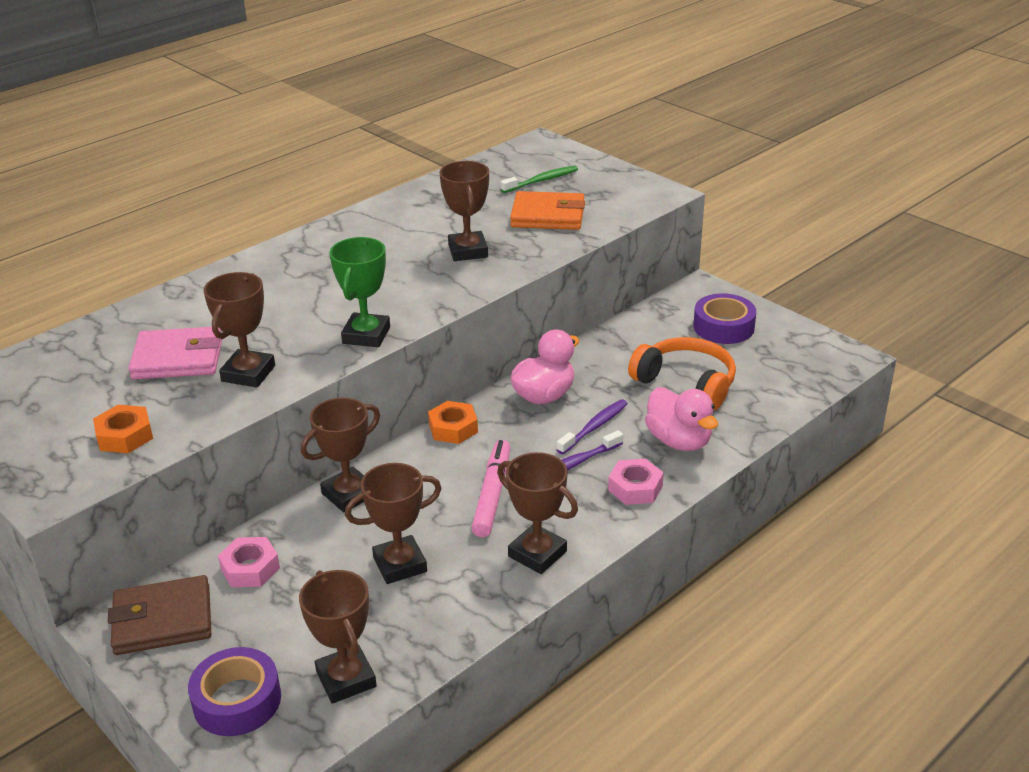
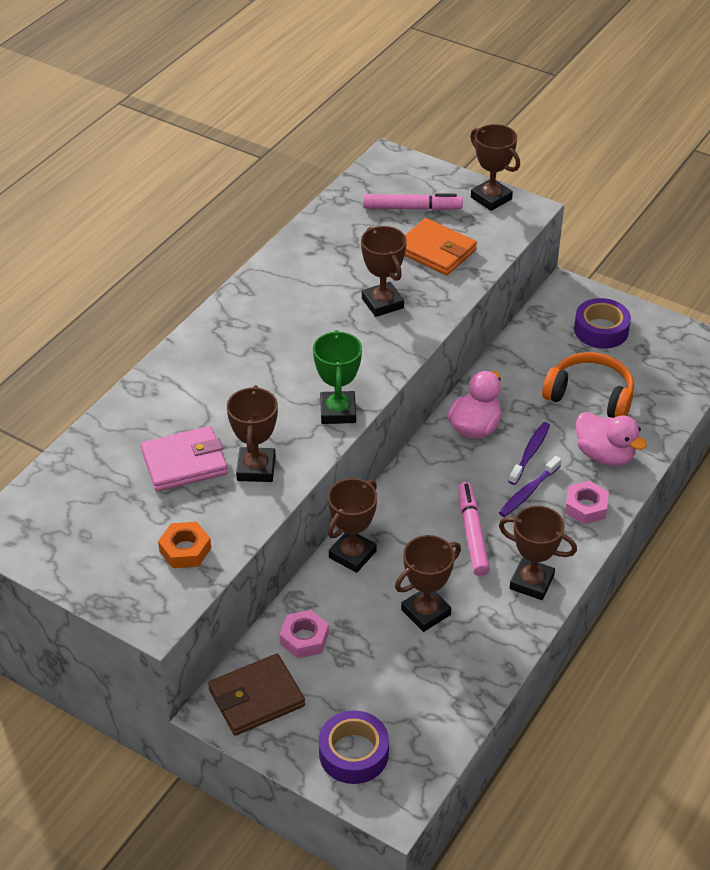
camera: 15 degrees left, 10 degrees up
brown trophy [299,570,377,704] -> brown trophy moved to [470,124,520,211]
orange nut [428,401,478,444] -> none
green toothbrush [500,166,578,193] -> pink marker [363,193,463,210]
orange wallet [510,191,585,230] -> orange wallet turned 45 degrees clockwise [405,218,477,275]

